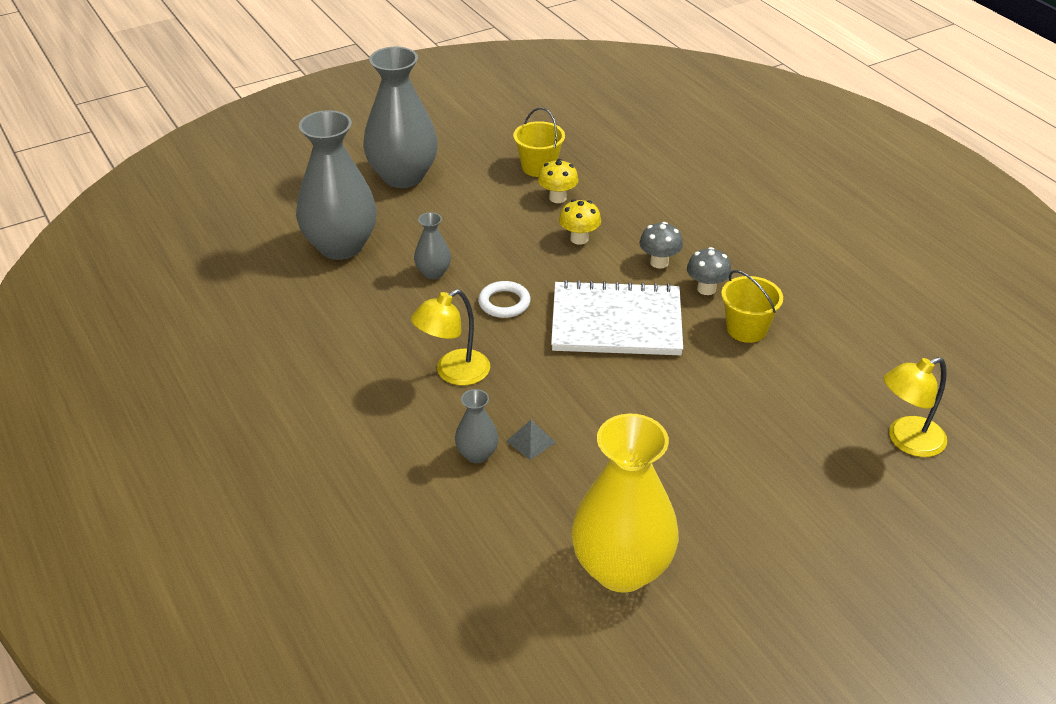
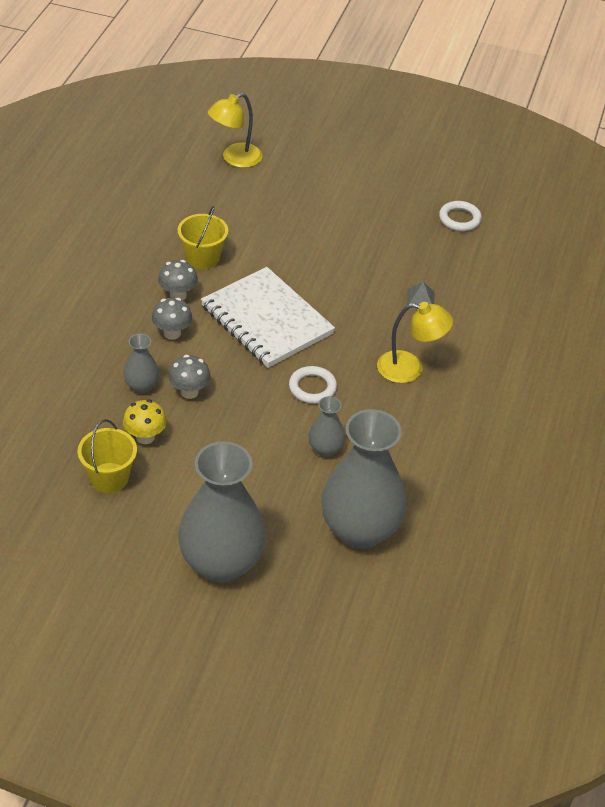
camera: 135 degrees left, 5 degrees up
grey vase [455,389,499,463] -> grey vase moved to [123,334,159,394]
yellow mushroom [559,199,601,245] -> grey mushroom [168,355,211,399]
yellow vase [571,414,679,593] -> white ring [439,201,482,231]
yellow lamp [884,357,947,457] -> yellow lamp turned 120 degrees clockwise [208,93,263,168]

